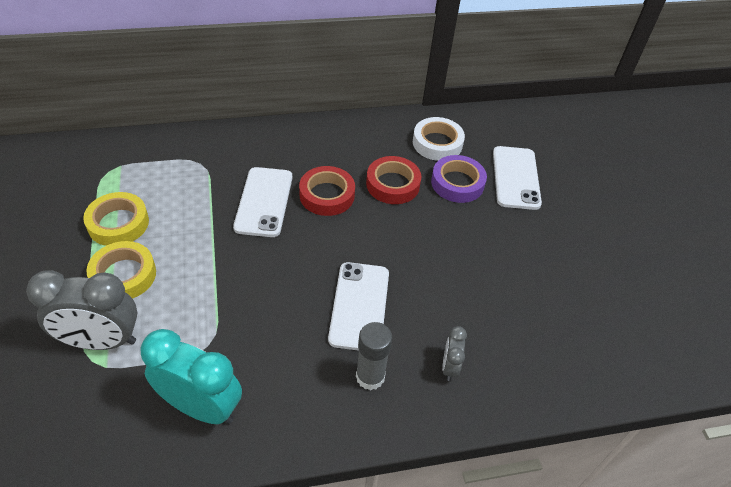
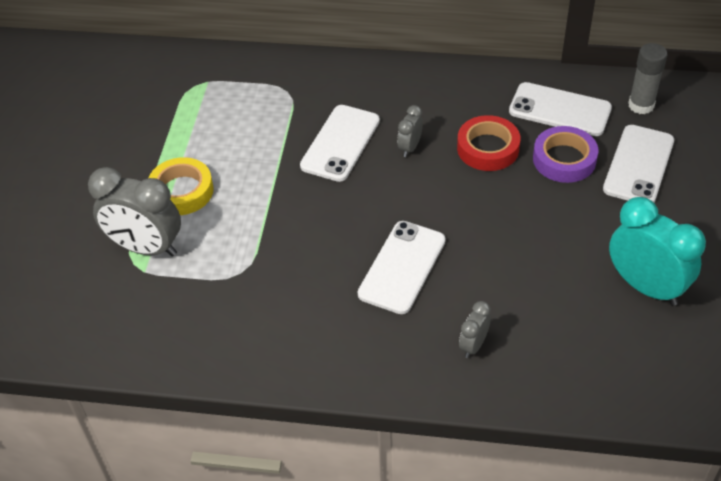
camera: 25 degrees right, 0 degrees up
yellow tape [83,192,149,246] -> none
turquoise clock [140,329,242,424] -> turquoise clock moved to [609,197,706,306]
red tape [299,166,355,216] -> grey clock [397,105,423,157]
grey glue stick [356,322,392,390] -> grey glue stick moved to [628,43,668,114]
white tape [413,117,465,161] -> white phone [509,82,612,136]

